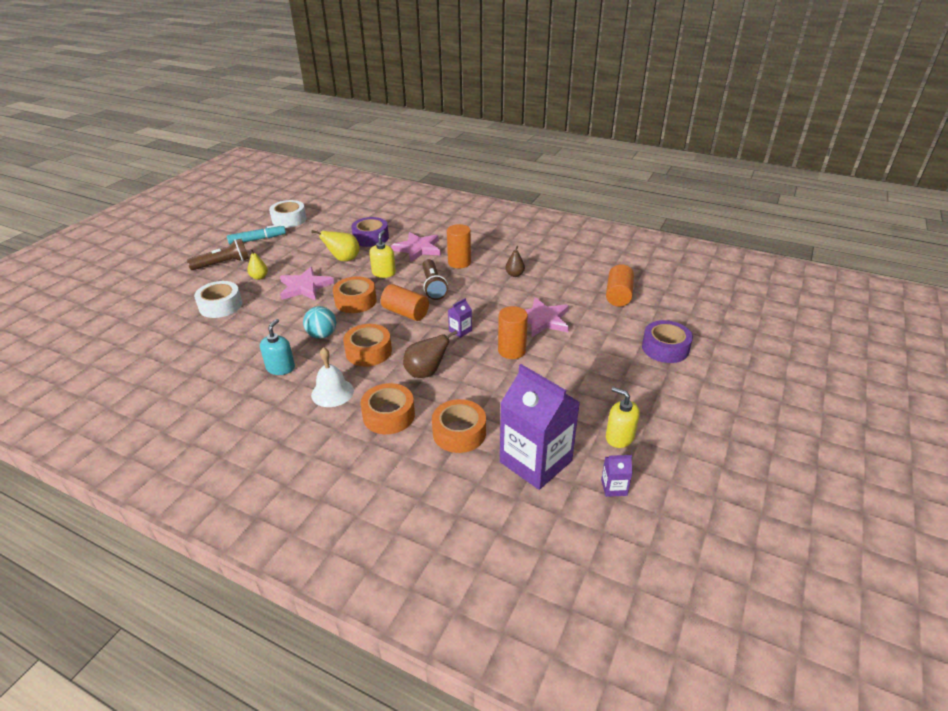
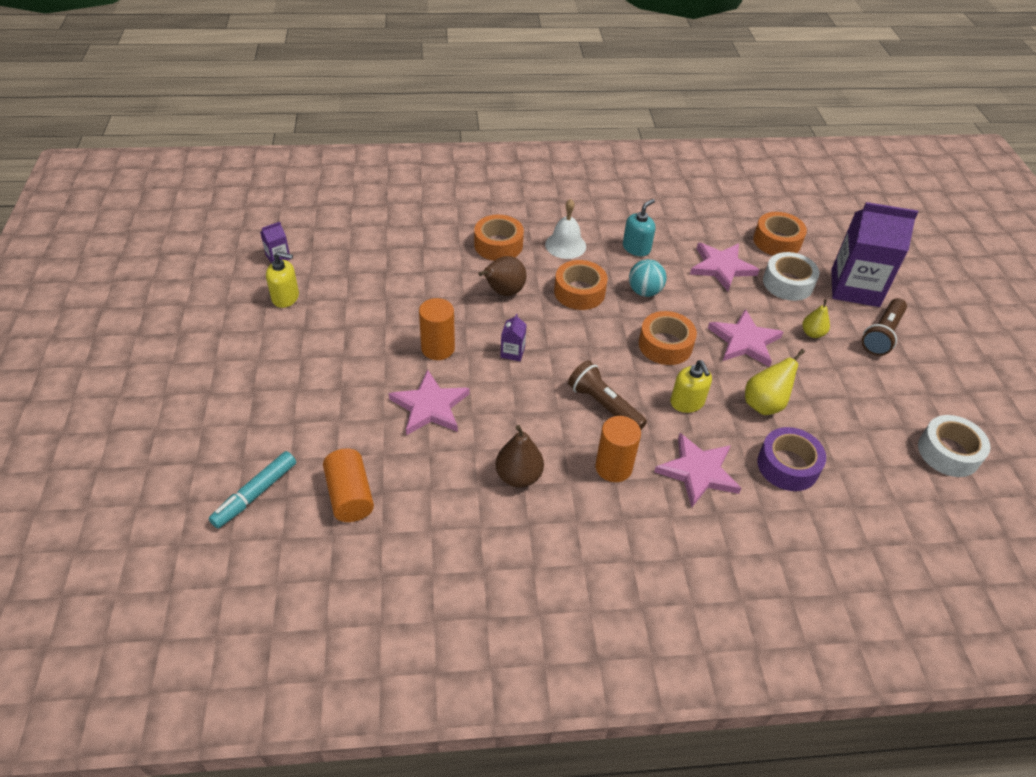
camera: 145 degrees right, 10 degrees up
turquoise marker [227,224,286,245] -> turquoise marker moved to [209,451,296,528]
turquoise soap dispenser [260,319,295,375] -> turquoise soap dispenser turned 120 degrees counterclockwise [623,199,655,256]
orange cylinder [381,284,429,321] -> none
orange tape [432,399,486,453] -> orange tape moved to [753,212,807,256]
purple carton [500,364,580,490] -> purple carton moved to [831,202,918,307]
brown pear [505,246,525,277] -> brown pear [496,425,544,488], size x1.54
purple tape [642,320,693,363] -> none
none -> pink star [690,243,759,291]

